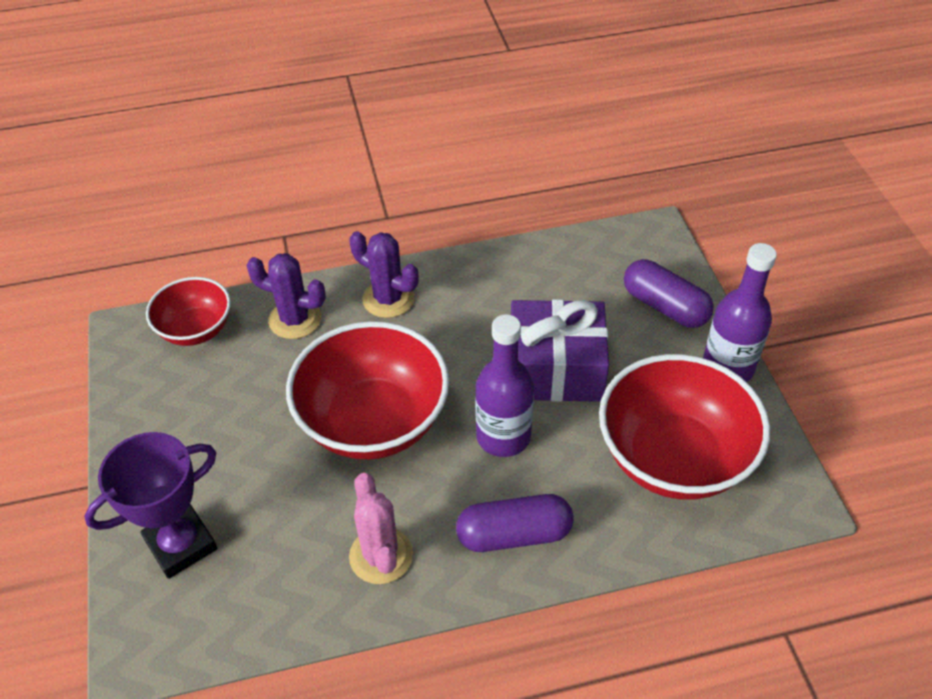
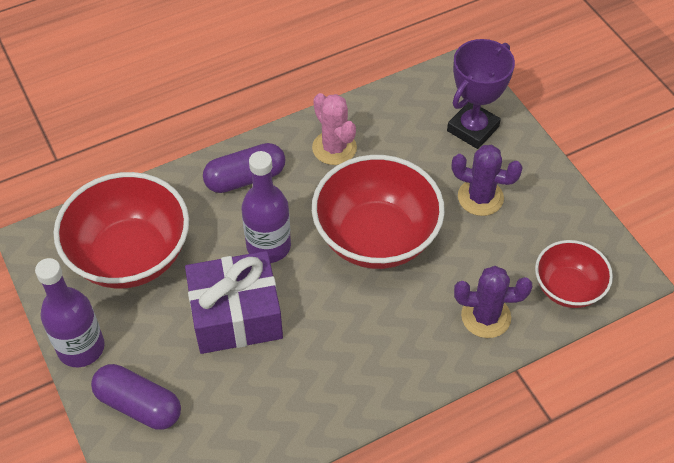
camera: 165 degrees right, 5 degrees up
purple cactus [350,231,419,318] -> purple cactus moved to [452,145,523,216]

